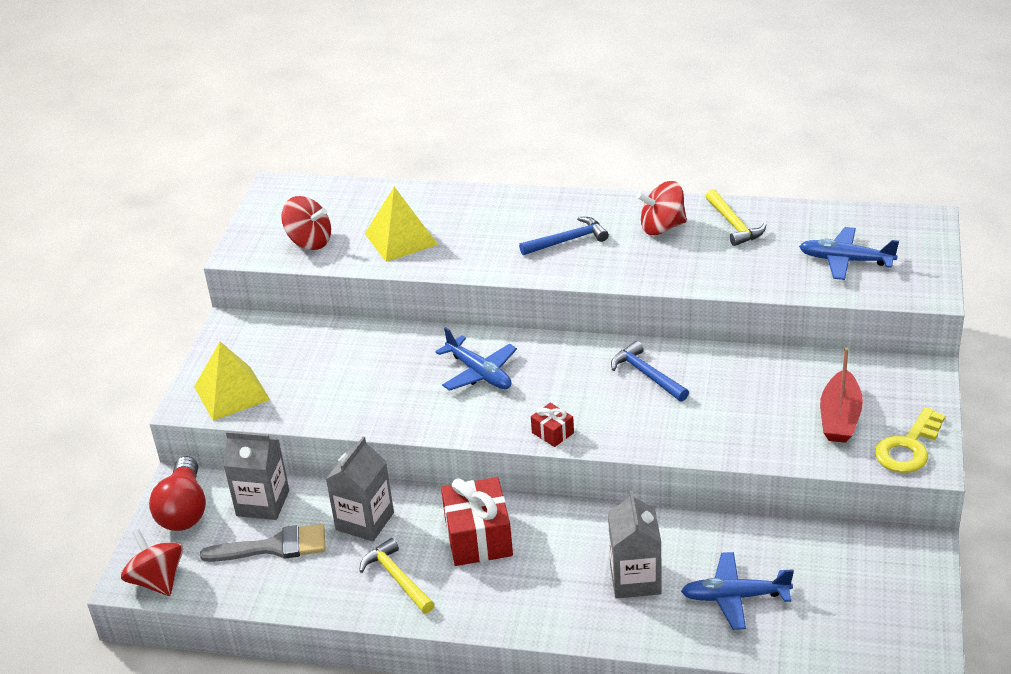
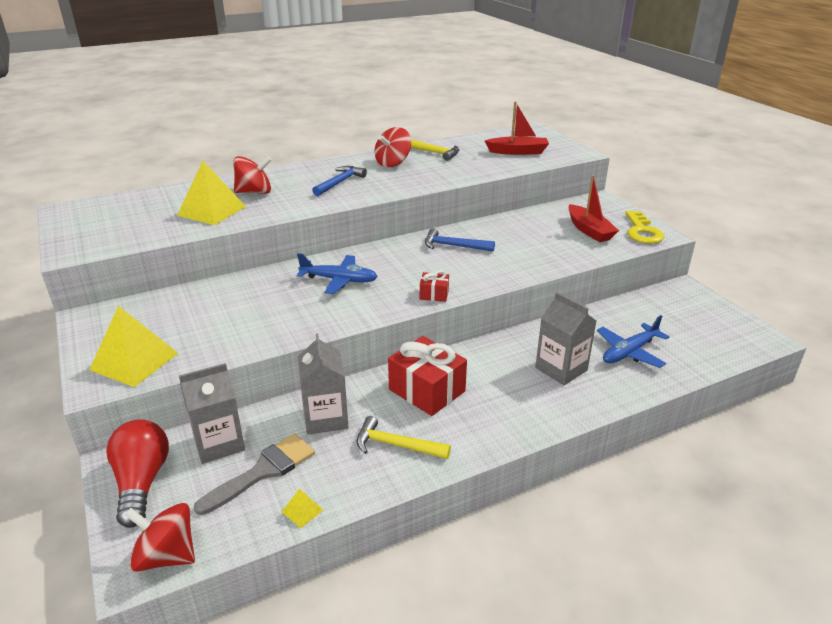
camera: 40 degrees left, 5 degrees down
red light bulb [149,456,206,531] -> red light bulb turned 150 degrees counterclockwise [106,419,169,528]
red spinning top [281,196,331,250] -> red spinning top moved to [233,156,272,194]
blue plane [799,227,899,280] -> red boat [485,102,549,155]
none -> yellow pyramid [282,488,323,528]

